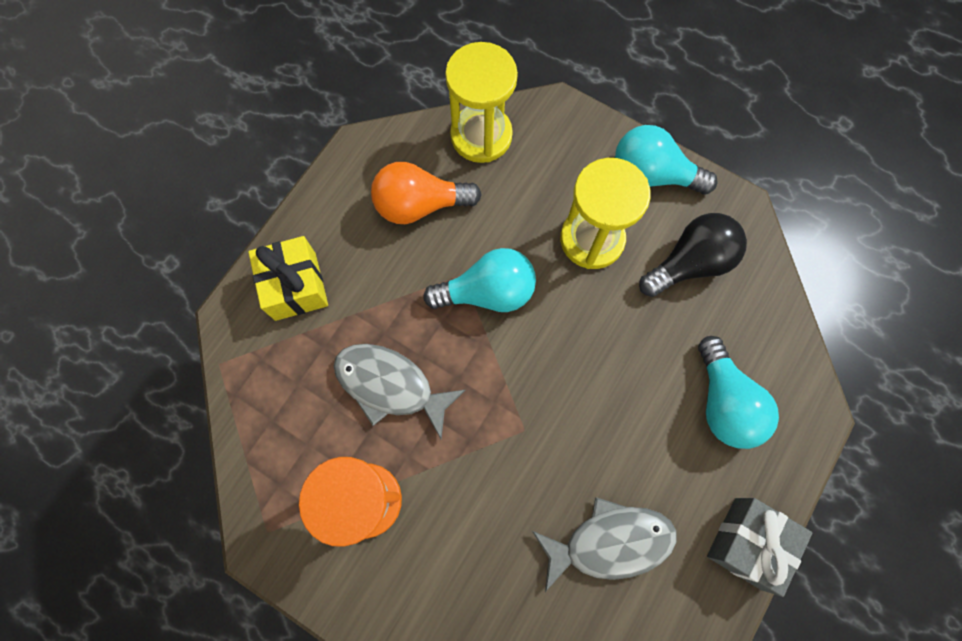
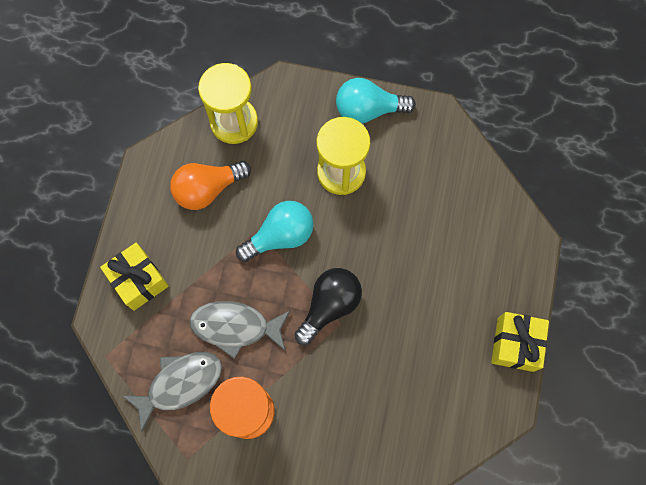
camera: 20 degrees left, 0 degrees up
grey fish [532,497,677,592] -> grey fish moved to [122,352,222,432]
black light bulb [639,213,747,297] -> black light bulb moved to [295,268,362,345]
turquoise light bulb [698,336,779,449] -> none
grey gift [707,498,812,597] -> yellow gift [491,312,549,372]

